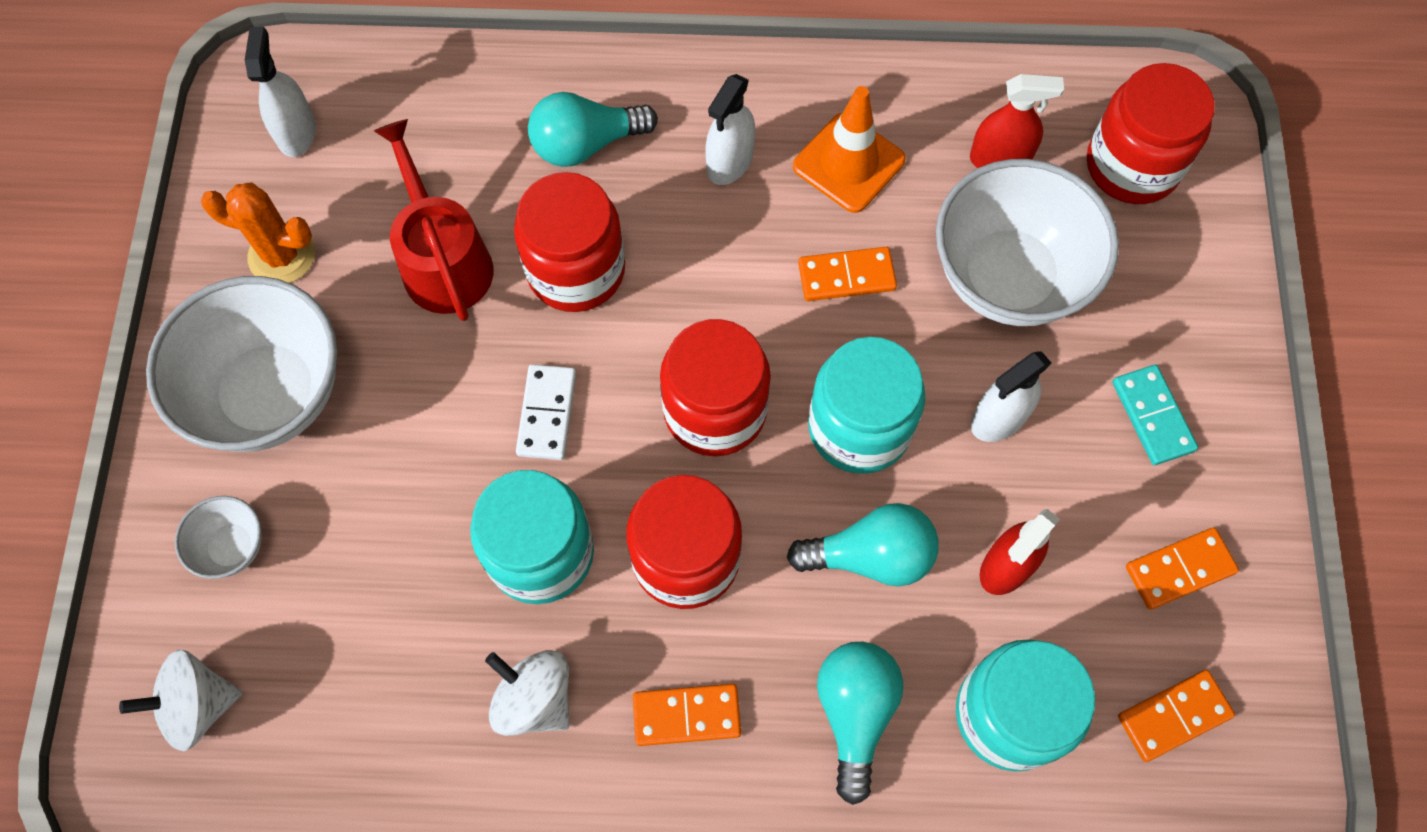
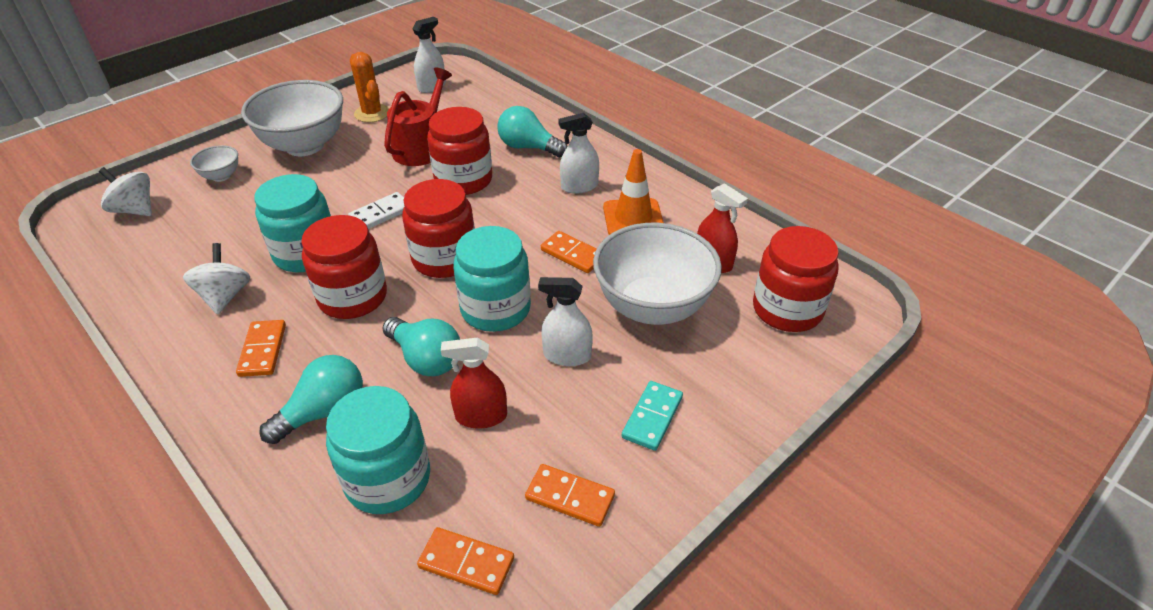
camera: 45 degrees right, 25 degrees down
orange domino [633,684,741,746] -> orange domino turned 45 degrees clockwise [236,320,286,377]

